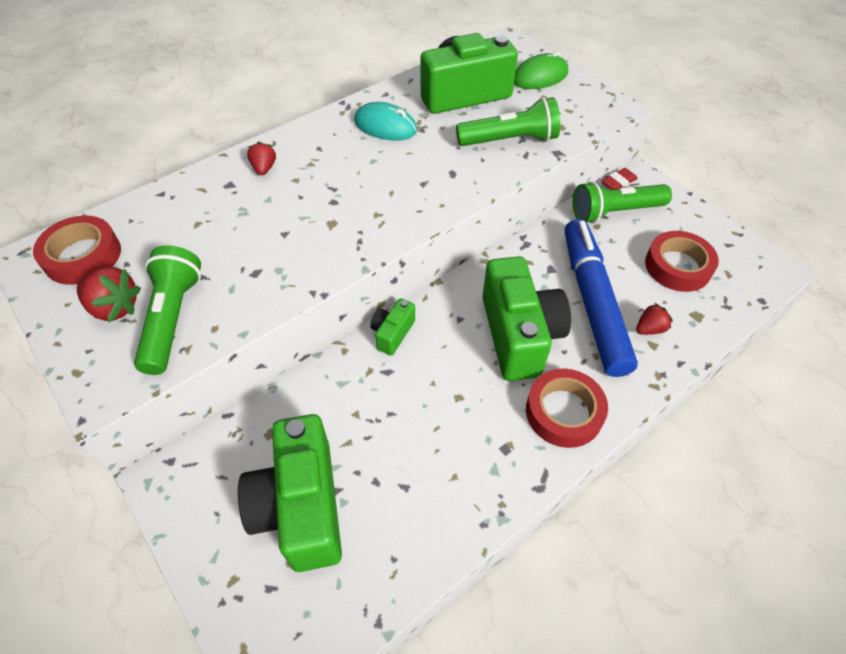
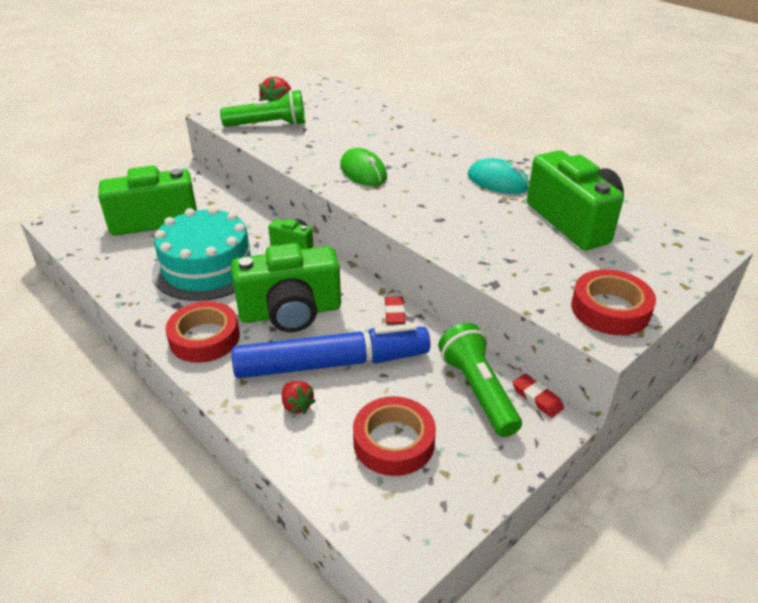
camera: 85 degrees right, 15 degrees down
red tape [33,215,121,285] -> red tape moved to [571,269,656,335]
red strawberry [247,141,276,175] -> none
turquoise mouse [354,102,417,140] -> turquoise mouse turned 75 degrees counterclockwise [468,158,529,194]
green flashlight [456,97,561,146] -> none
green mouse [514,51,568,89] -> green mouse moved to [340,148,387,186]
none -> turquoise cake [152,206,259,301]
none -> red eraser [385,296,406,324]

